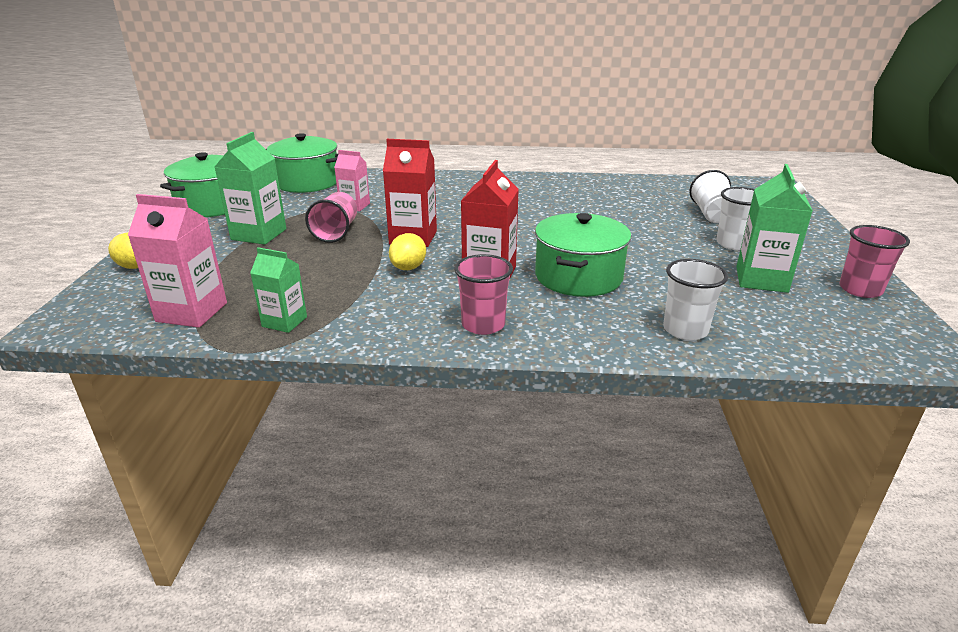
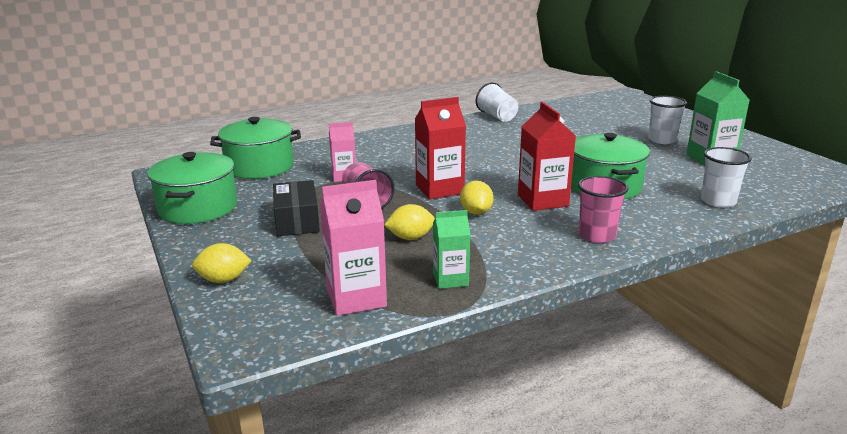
camera: 30 degrees left, 5 degrees down
green carton [215,132,286,245] -> black box [273,180,320,236]
white cup [690,170,731,223] -> white cup moved to [476,82,518,122]
pink cup [839,225,910,298] -> none
none -> yellow lemon [384,204,435,240]

